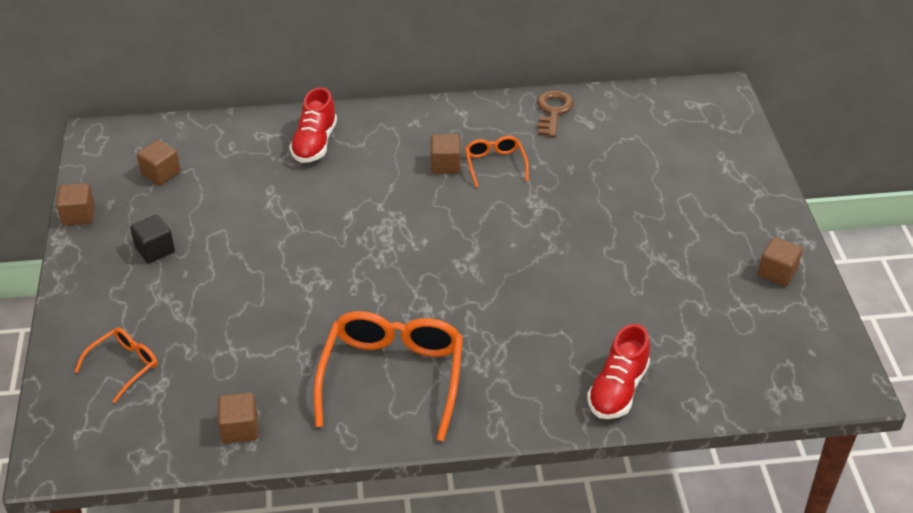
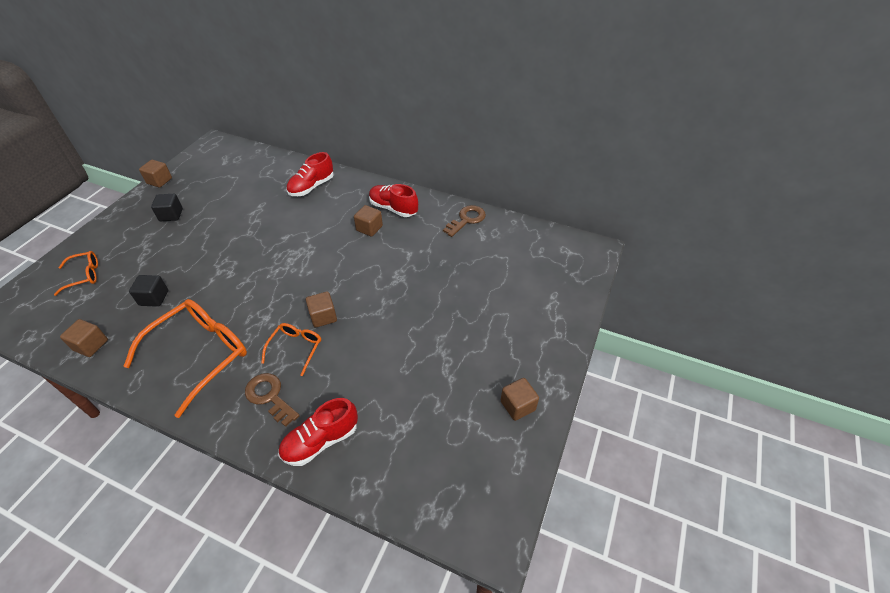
camera: 30 degrees right, 5 degrees up
brown cube [137,140,180,185] -> brown cube moved to [306,291,337,328]
orange glasses [465,136,529,188] -> orange glasses moved to [262,323,321,376]
none -> black cube [129,275,168,307]
none -> brown key [245,373,300,427]
none -> red shoe [369,184,418,217]

